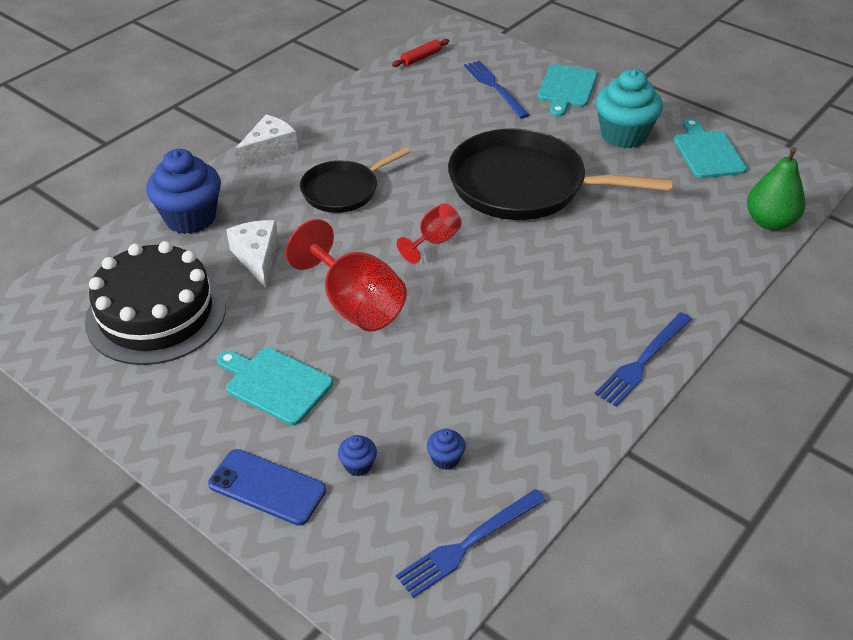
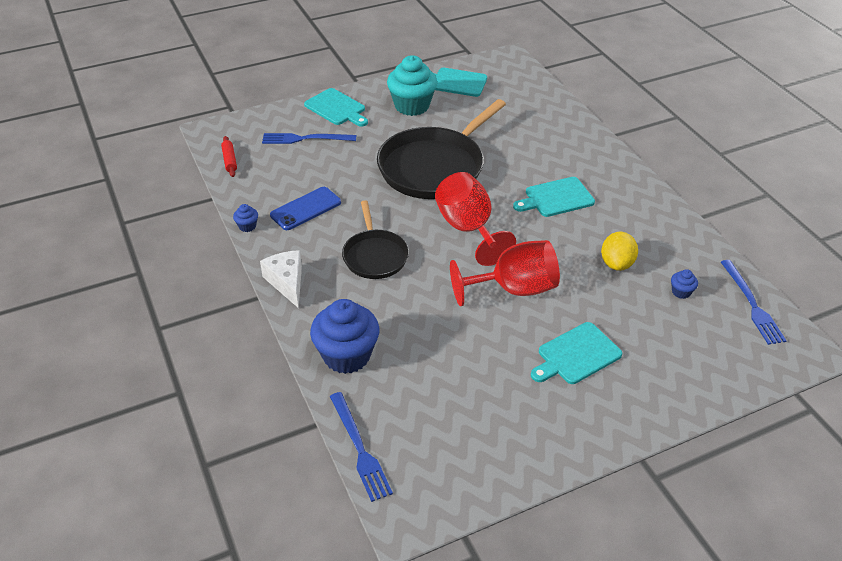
camera: 65 degrees left, 0 degrees up
black cake [85,241,226,365] -> none
blue phone [208,449,326,526] -> blue phone moved to [270,187,341,230]
white cheese [226,220,279,288] -> none
blue cupcake [338,435,377,476] -> blue cupcake moved to [233,204,258,232]
red goblet [397,203,461,263] -> red goblet [435,172,516,266], size x1.82
blue fork [595,312,692,407] -> blue fork moved to [330,392,393,502]
green pear [747,147,805,230] -> none
none -> turquoise cutting board [513,177,595,217]
none -> yellow lemon [601,232,638,271]

